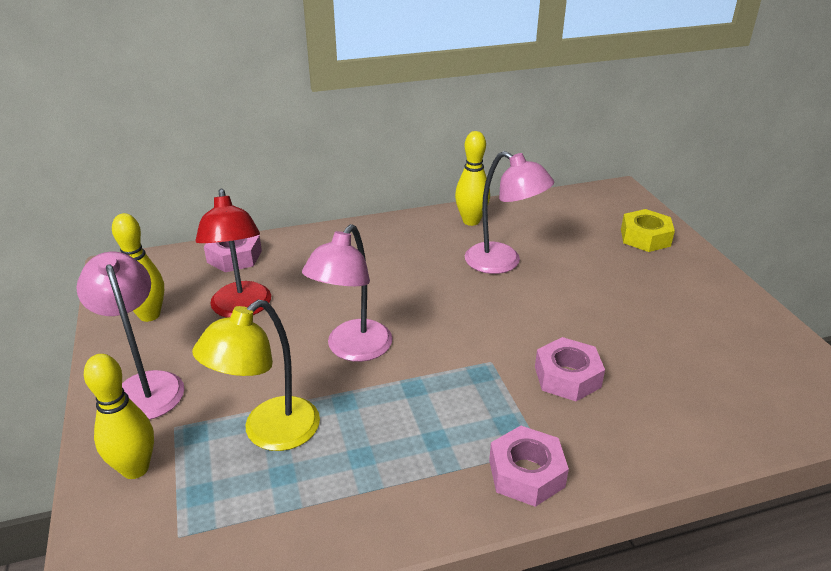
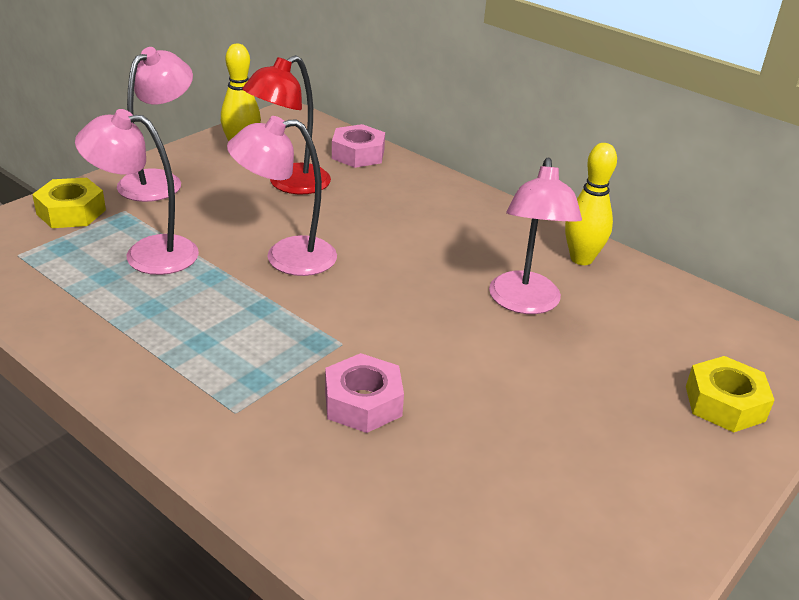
camera: 55 degrees right, 0 degrees up
yellow bowling pin [84,354,154,479] -> yellow nut [32,178,106,228]
yellow lamp [192,300,320,451] -> pink lamp [75,109,199,275]
pink nut [489,426,569,507] -> none

